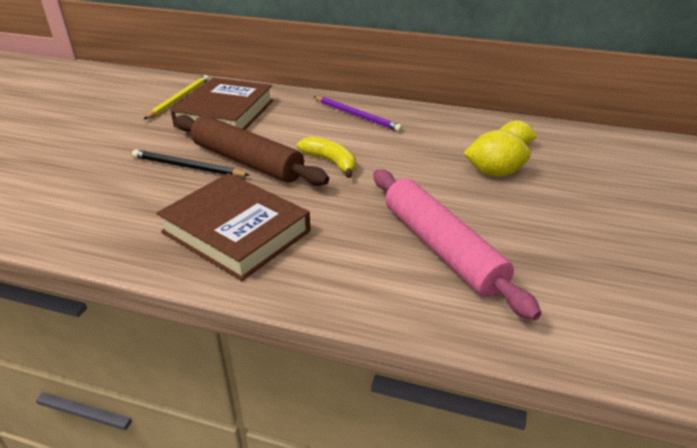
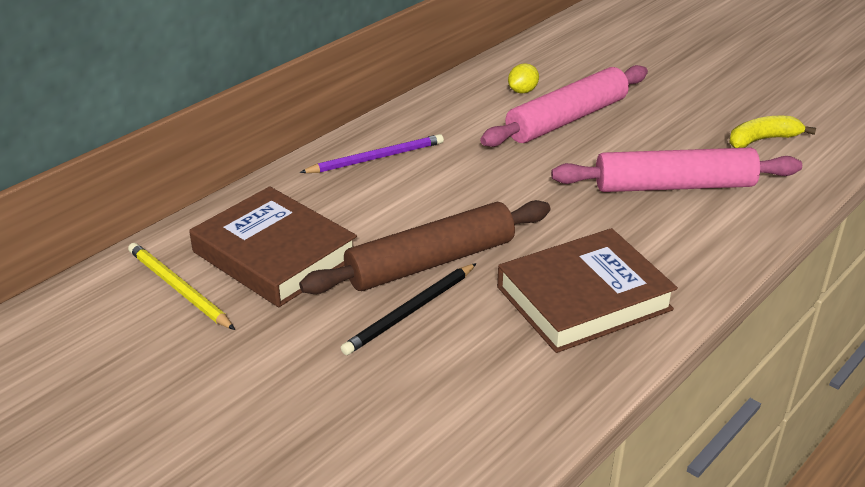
camera: 65 degrees left, 0 degrees up
yellow banana [297,136,356,178] -> yellow banana moved to [729,116,816,148]
yellow lemon [463,130,531,177] -> pink rolling pin [480,65,648,147]

